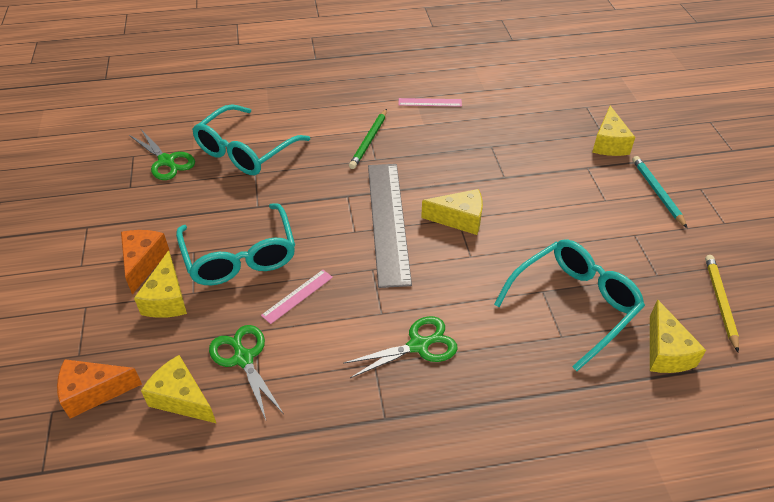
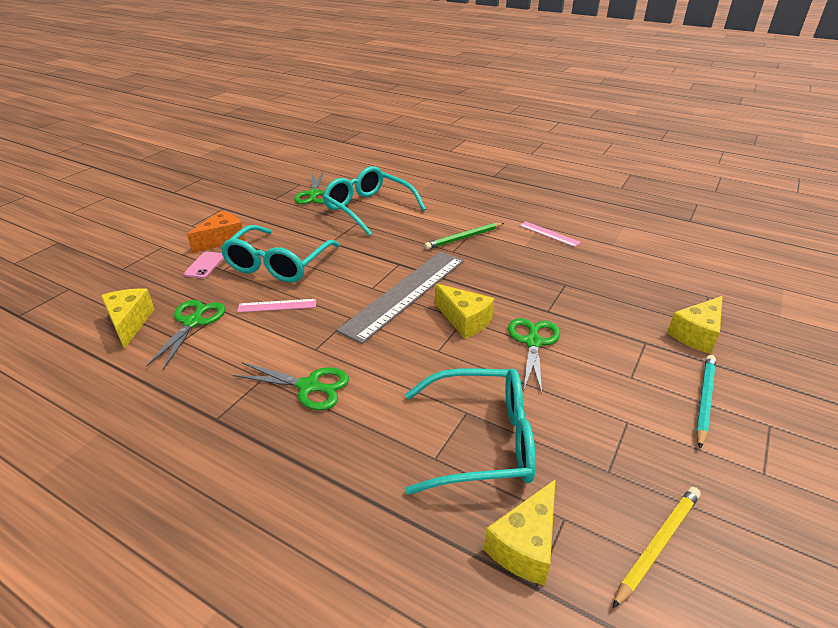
camera: 40 degrees right, 10 degrees down
orange cheese [57,359,142,419] -> none
yellow cheese [134,250,187,318] -> pink phone [184,252,224,278]
turquoise glasses [192,104,310,175] -> turquoise glasses turned 60 degrees clockwise [323,166,426,236]
none -> green scissors [508,318,560,393]

